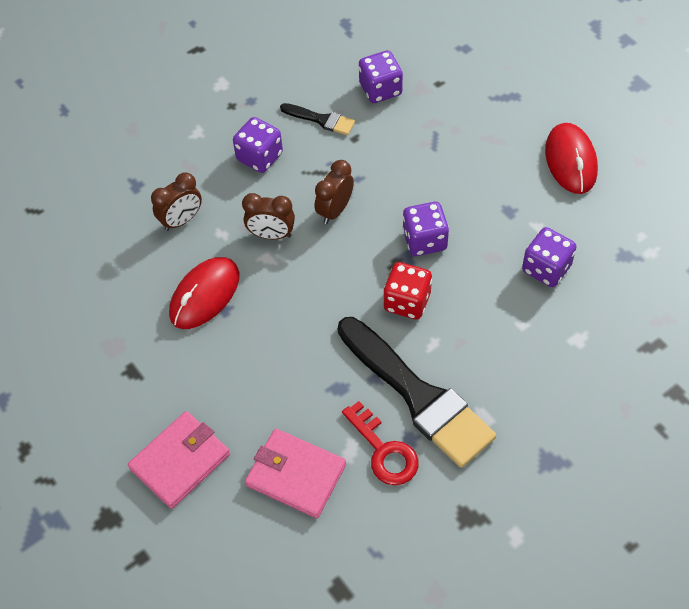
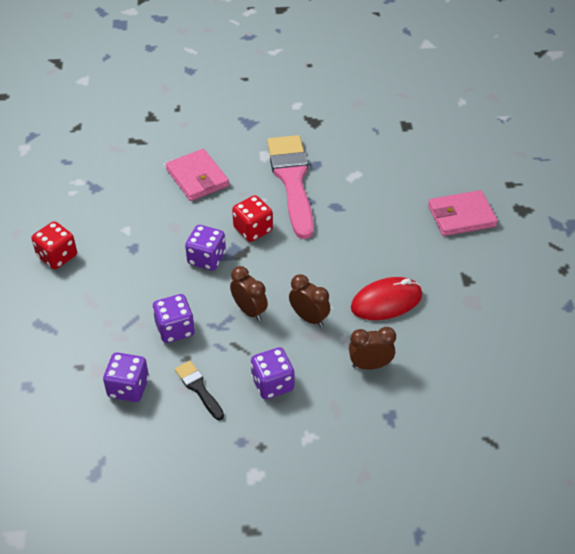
camera: 150 degrees left, 10 degrees down
pink wallet [245,429,346,518] -> pink wallet moved to [166,149,229,201]
brown clock [315,160,354,224] -> brown clock turned 105 degrees counterclockwise [230,266,268,321]
black brush [338,317,496,468] -> pink brush [267,135,314,239]
red key [342,401,419,485] -> none
purple dice [522,227,576,287] -> purple dice moved to [153,294,195,343]
red mouse [545,123,598,194] -> red dice [32,221,77,269]

